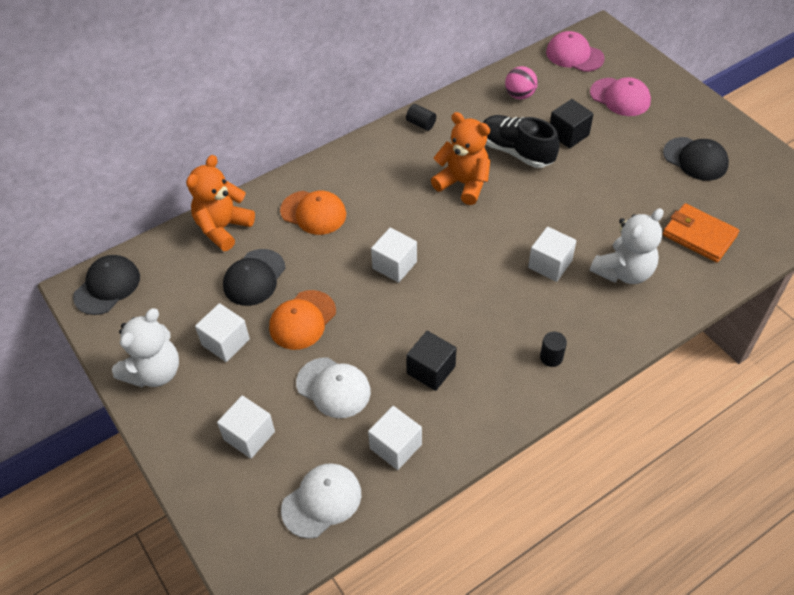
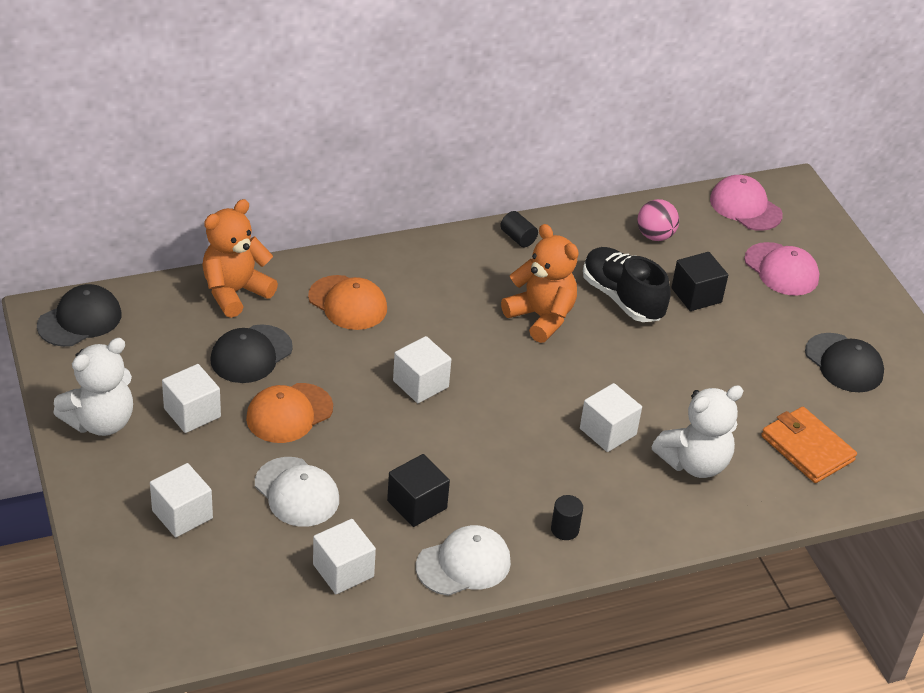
camera: 10 degrees right, 10 degrees down
white cap [281,463,361,539] -> white cap moved to [416,525,511,596]

